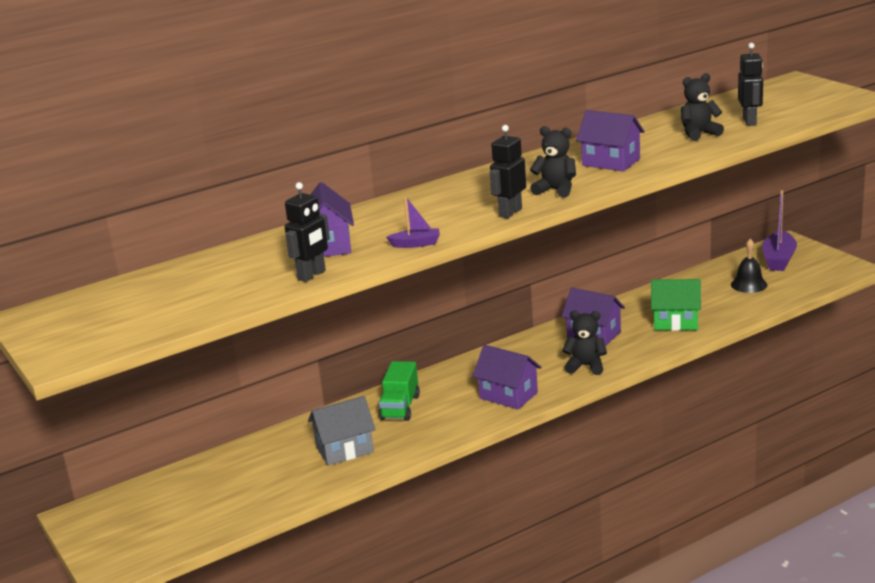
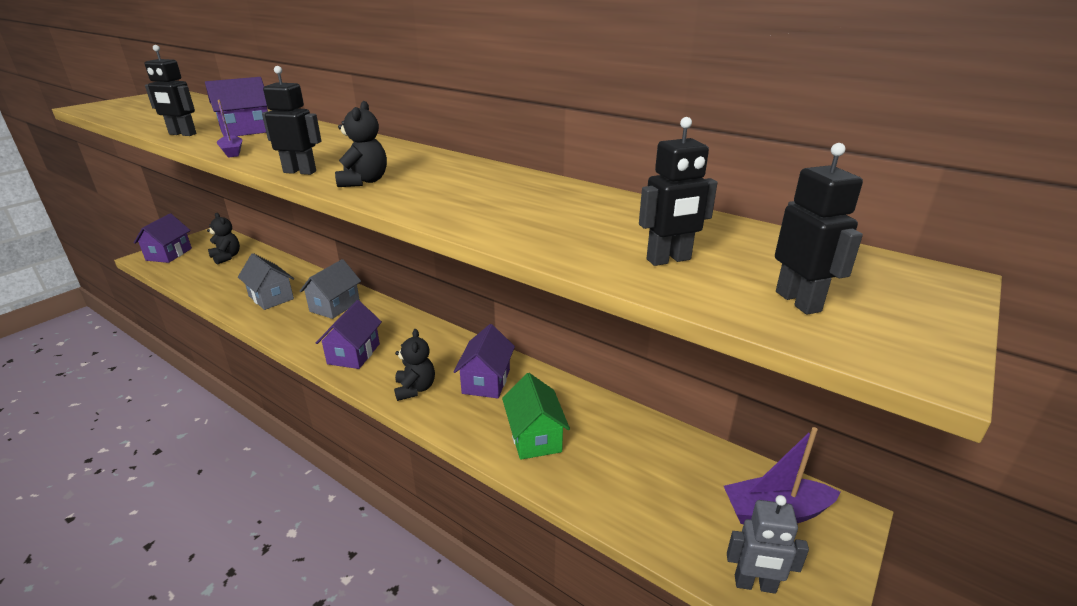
camera: 65 degrees right, 5 degrees up
green truck [379,361,420,421] -> grey house [299,259,361,319]
purple house [576,110,645,171] -> purple house moved to [134,213,192,263]
black teddy bear [681,73,724,141] -> black teddy bear moved to [207,213,240,264]
black bell [731,239,767,293] -> none
none -> grey robot [727,495,809,593]
none -> black robot [775,143,863,315]

